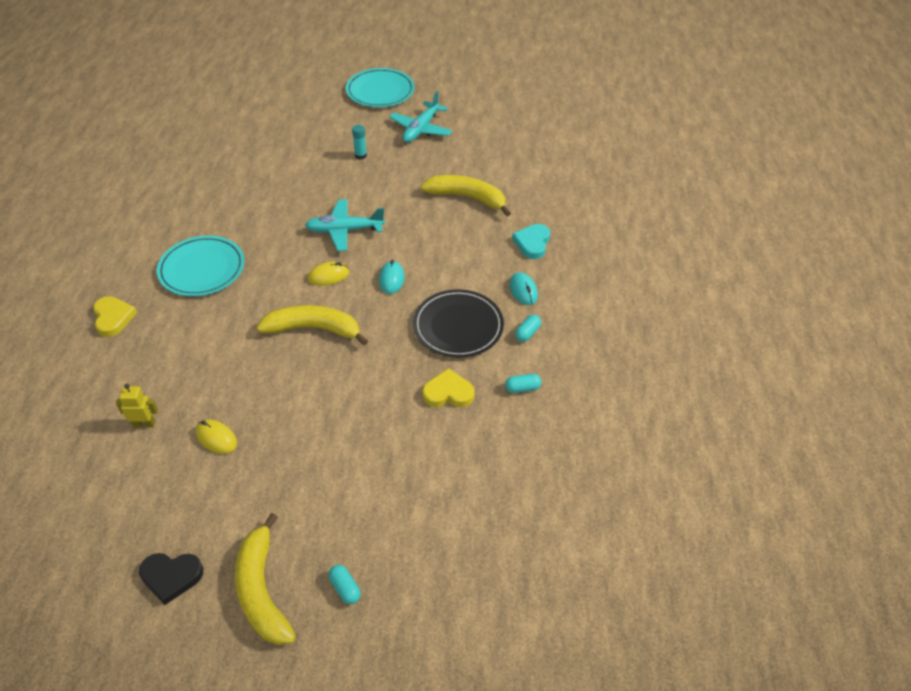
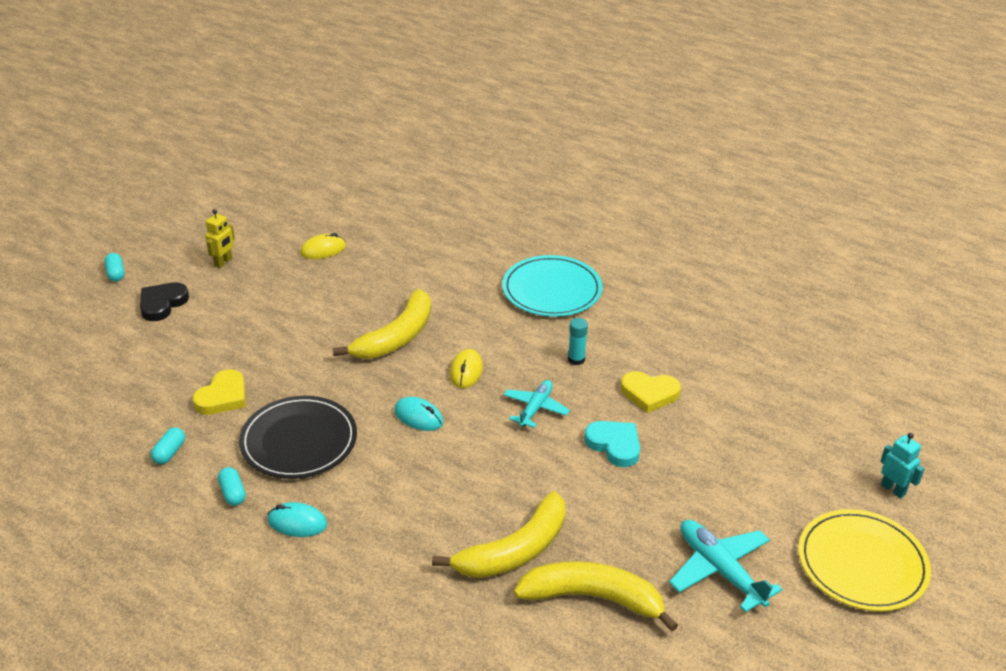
camera: 120 degrees right, 10 degrees down
yellow heart [93,296,137,337] -> yellow heart moved to [621,371,681,413]
yellow robot [116,384,158,428] -> yellow robot moved to [205,209,235,268]
black heart [139,553,203,605] -> black heart moved to [140,282,189,321]
yellow banana [235,513,296,645] -> yellow banana moved to [514,561,678,632]
turquoise plane [305,199,385,251] -> turquoise plane [504,380,570,428], size x0.66
turquoise capsule [328,565,361,604] -> turquoise capsule turned 75 degrees clockwise [105,253,125,282]
turquoise plate [346,68,415,107] -> yellow plate [798,509,931,611]
turquoise glue stick [352,125,367,159] -> turquoise glue stick moved to [568,318,588,365]
turquoise heart [512,224,550,259] -> turquoise heart moved to [584,421,640,467]
none -> turquoise robot [880,433,924,499]

